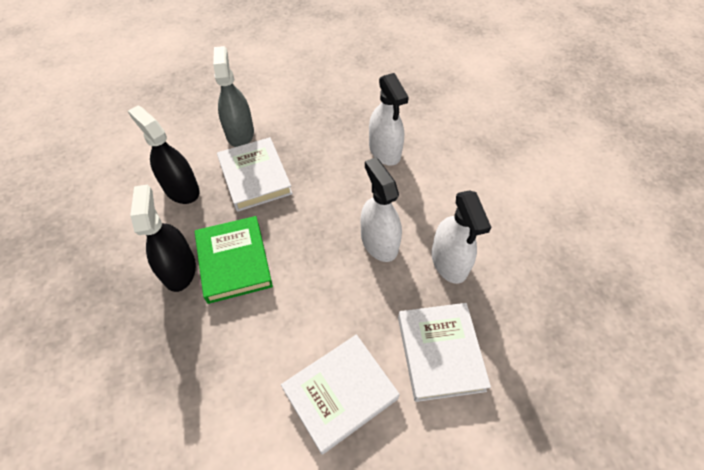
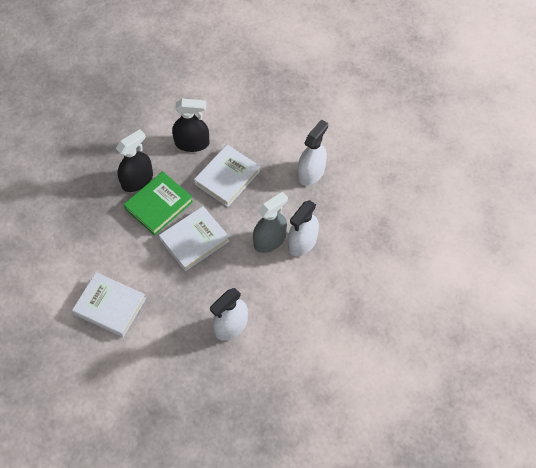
camera: 60 degrees right, 5 degrees up
black spray bottle [128,106,199,204] -> black spray bottle turned 75 degrees clockwise [172,98,210,152]
grey spray bottle [213,46,254,147] -> grey spray bottle moved to [253,191,288,253]
white spray bottle [361,157,402,262] -> white spray bottle moved to [298,119,328,186]
white book [398,303,491,402] -> white book moved to [159,206,229,271]

